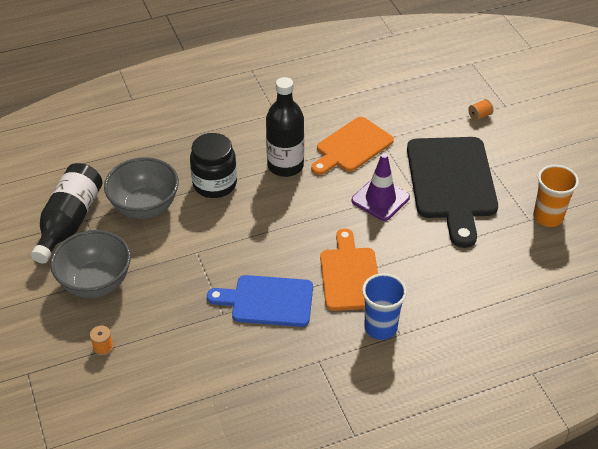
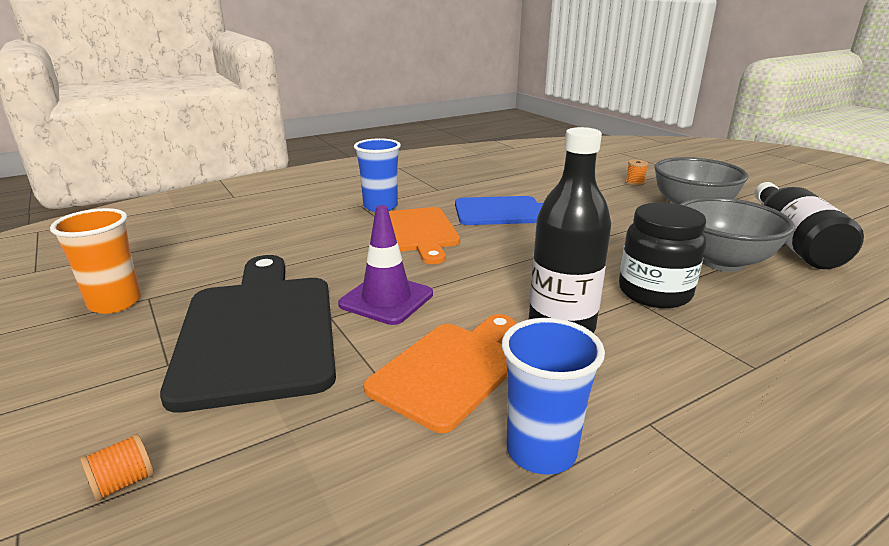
camera: 170 degrees right, 20 degrees down
none -> blue cup [502,318,605,475]

